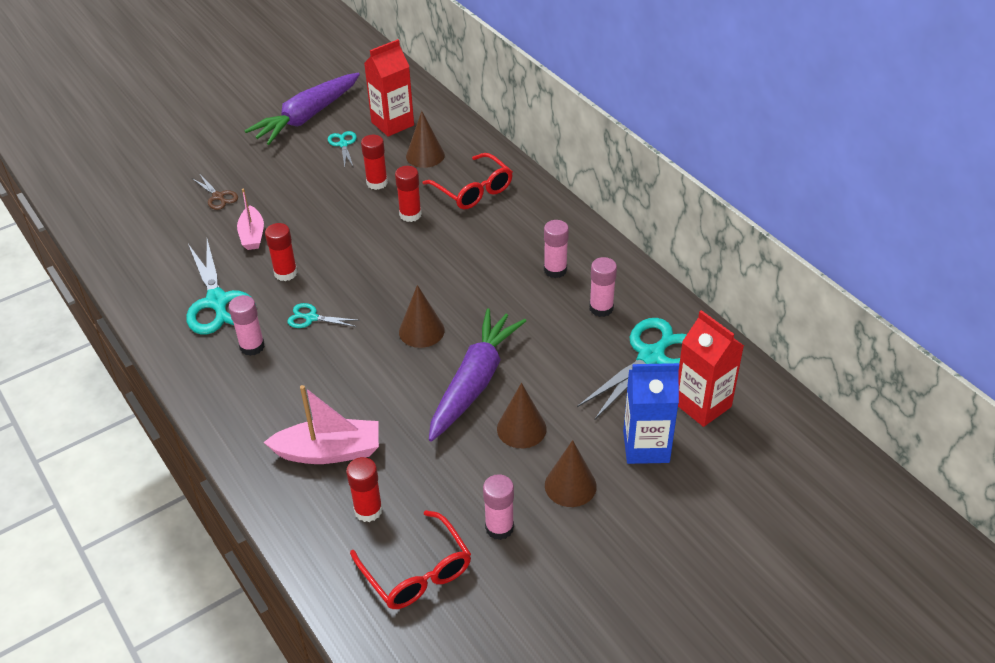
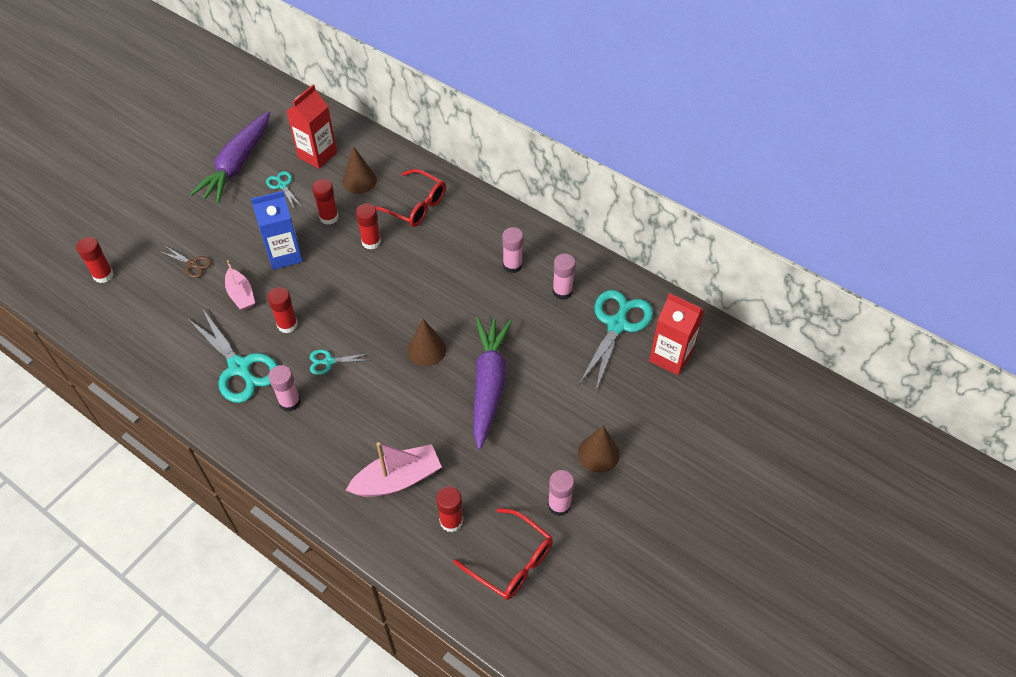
camera: 20 degrees left, 10 degrees up
brown cone [497,383,547,448] -> none
blue carton [623,363,679,464] -> blue carton moved to [251,191,303,270]
none -> red glue stick [76,237,114,283]

